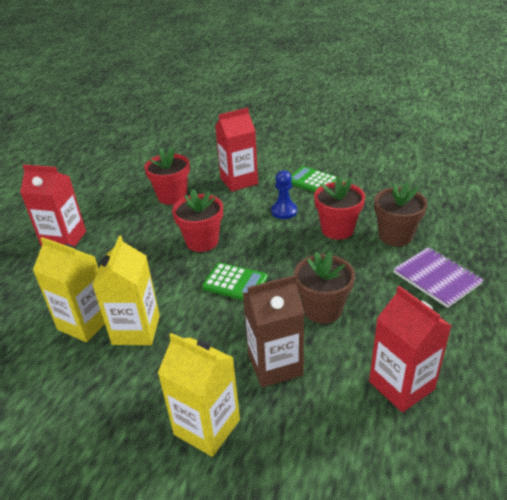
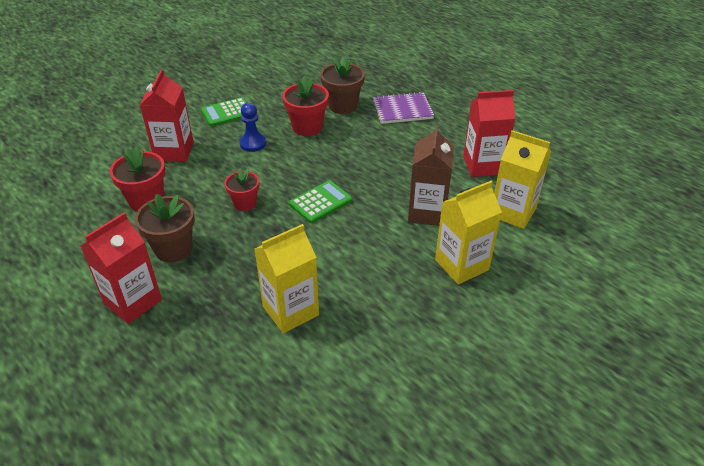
camera: 65 degrees left, 5 degrees up
yellow carton [92,236,160,345] -> yellow carton moved to [494,130,551,229]
red flower pot [172,189,223,252] -> red flower pot [224,168,259,211], size x0.66
brown flower pot [294,251,355,324] -> brown flower pot moved to [135,194,195,262]

